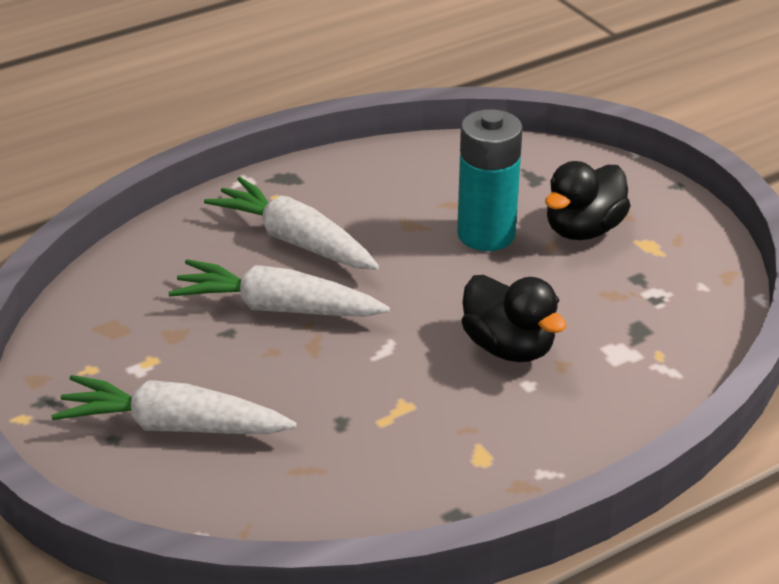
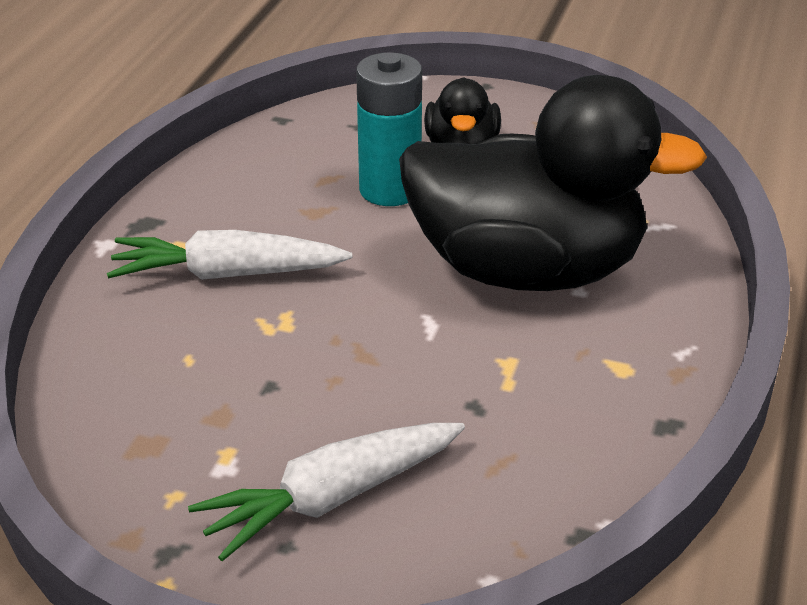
camera: 40 degrees left, 0 degrees up
white carrot [168,259,390,317] -> none
black duck [461,275,567,362] -> black duck [399,75,707,291], size x2.11

